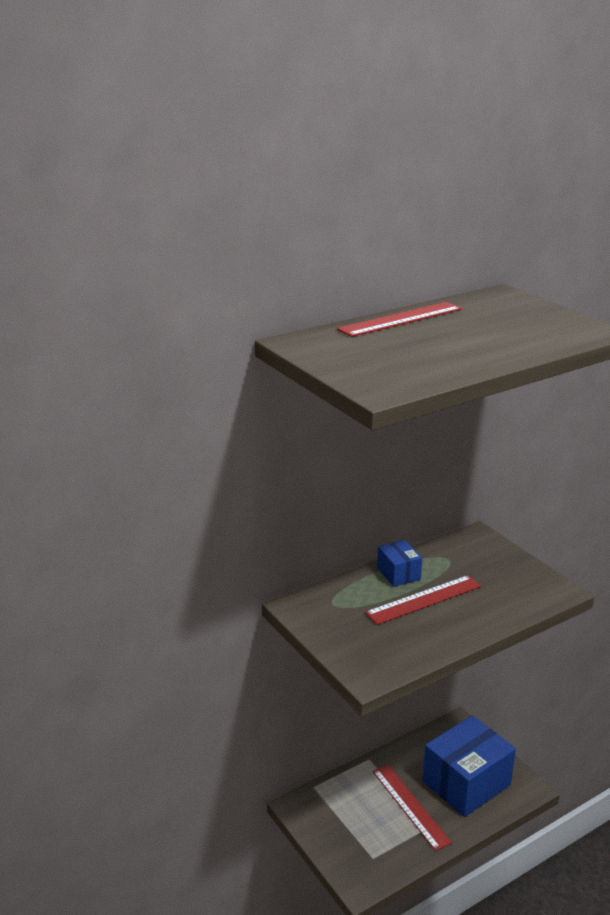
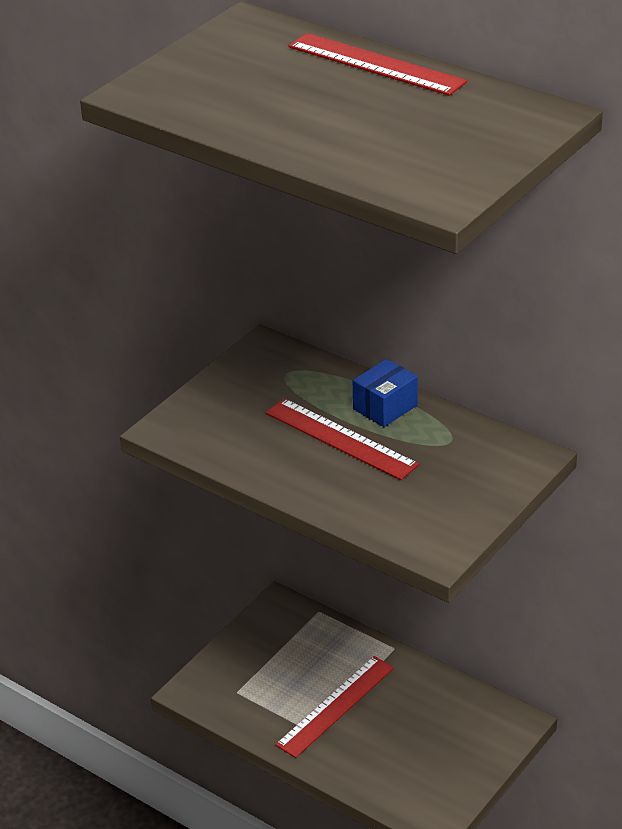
camera: 70 degrees right, 10 degrees up
blue box [423,715,516,817] -> none

